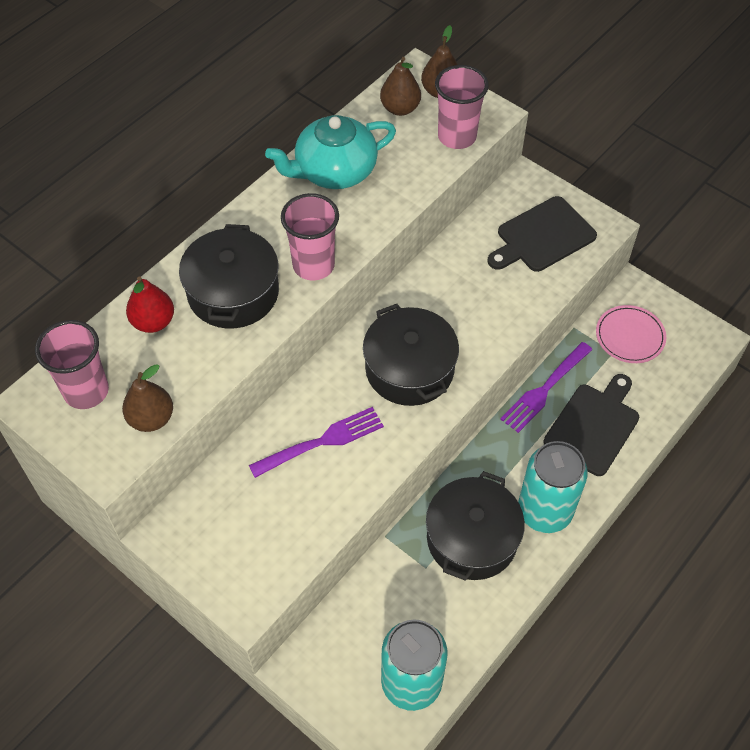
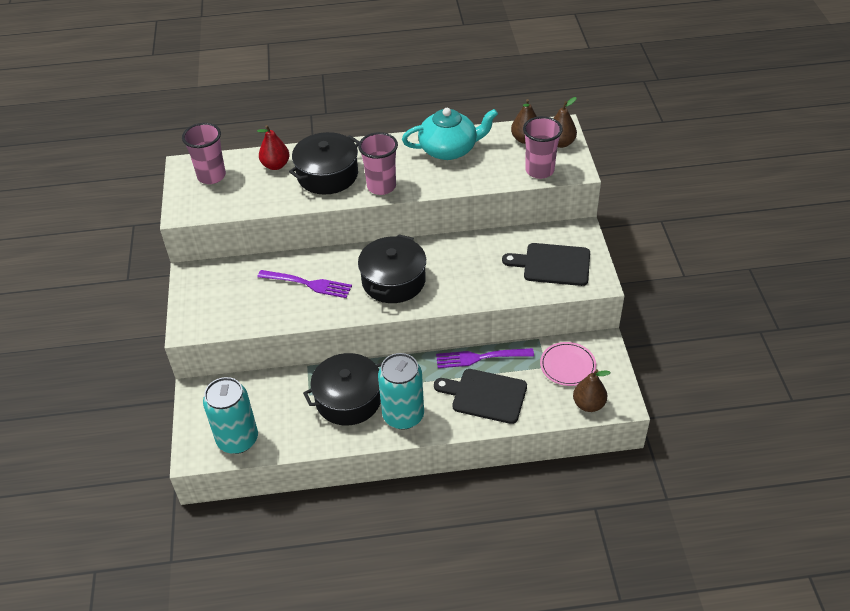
camera: 45 degrees right, 10 degrees down
brown pear [122,364,173,432] -> brown pear moved to [573,369,611,412]
turquoise teapot [265,115,396,189] -> turquoise teapot turned 150 degrees clockwise [402,108,498,160]
black cutting board [544,374,639,476] -> black cutting board turned 150 degrees counterclockwise [434,369,527,424]

